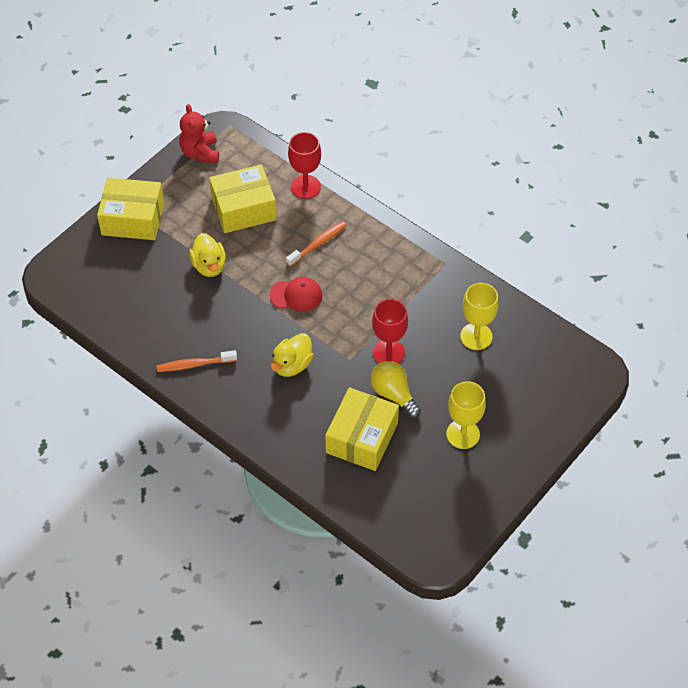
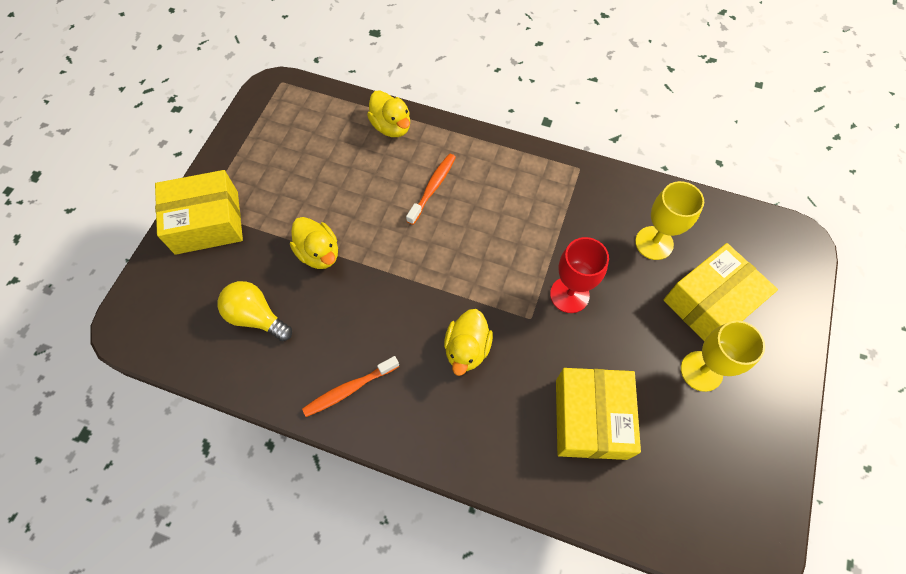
camera: 20 degrees left, 10 degrees up
red teddy bear [179,104,219,163] -> none
yellow box [209,165,277,233] -> yellow box moved to [663,243,778,341]
red cap [269,277,322,311] -> none
red goblet [288,132,321,199] -> yellow duck [367,90,410,137]
yellow light bulb [371,361,421,418] -> yellow light bulb moved to [218,281,292,341]

